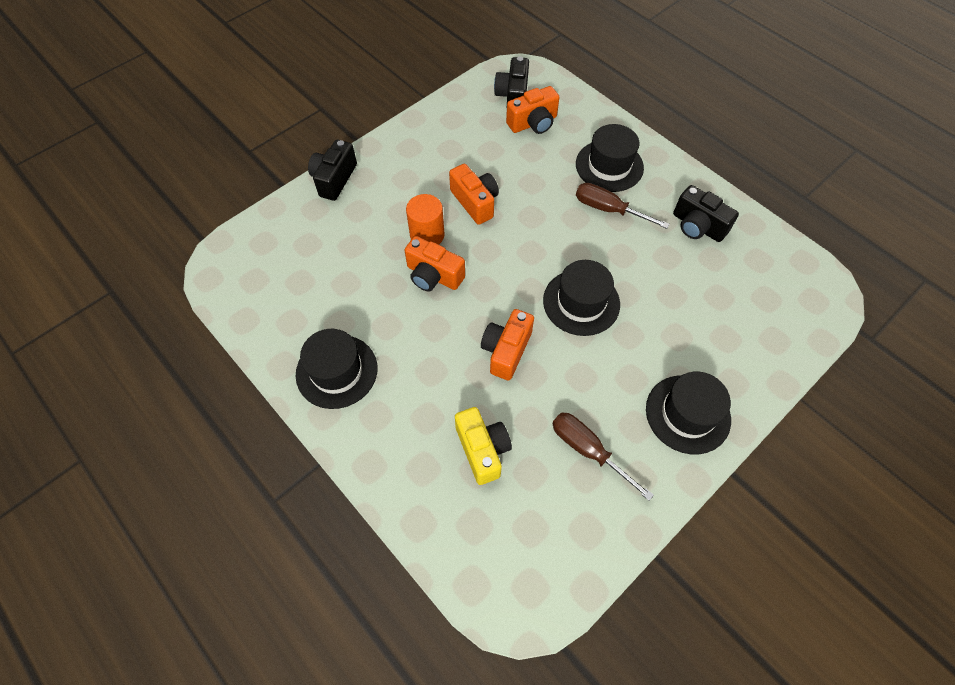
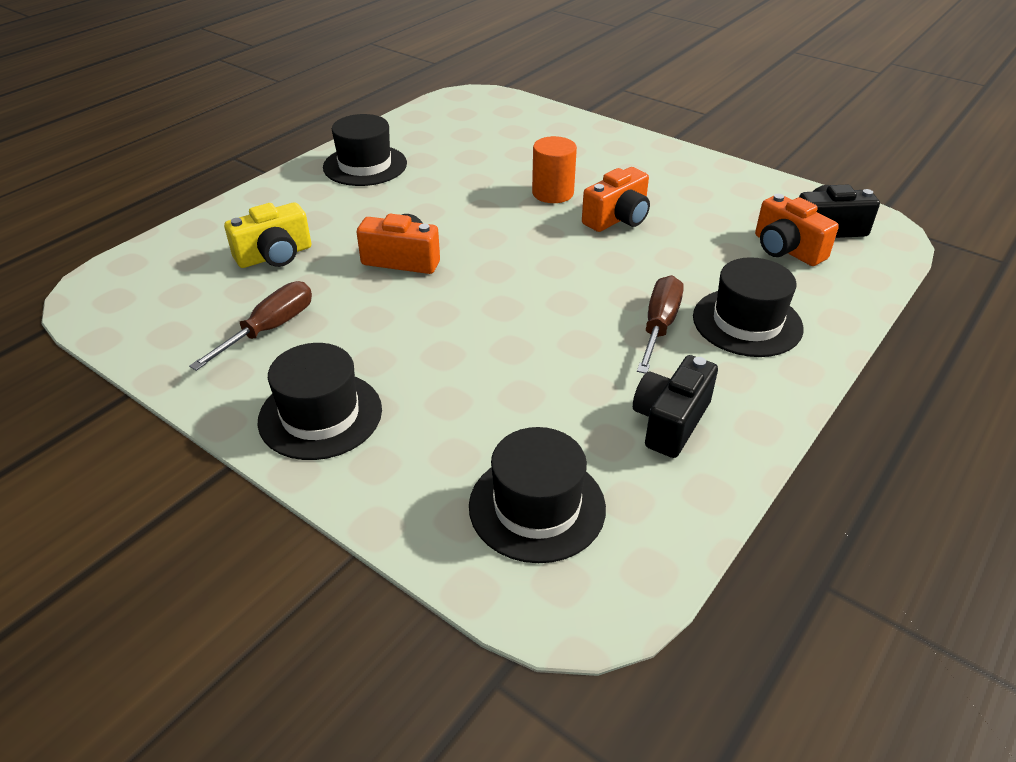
camera: 80 degrees right, 20 degrees down
black camera [308,140,357,201] -> none
orange camera [405,236,465,292] -> none
black hat [543,260,620,336] -> black hat moved to [469,427,606,563]

